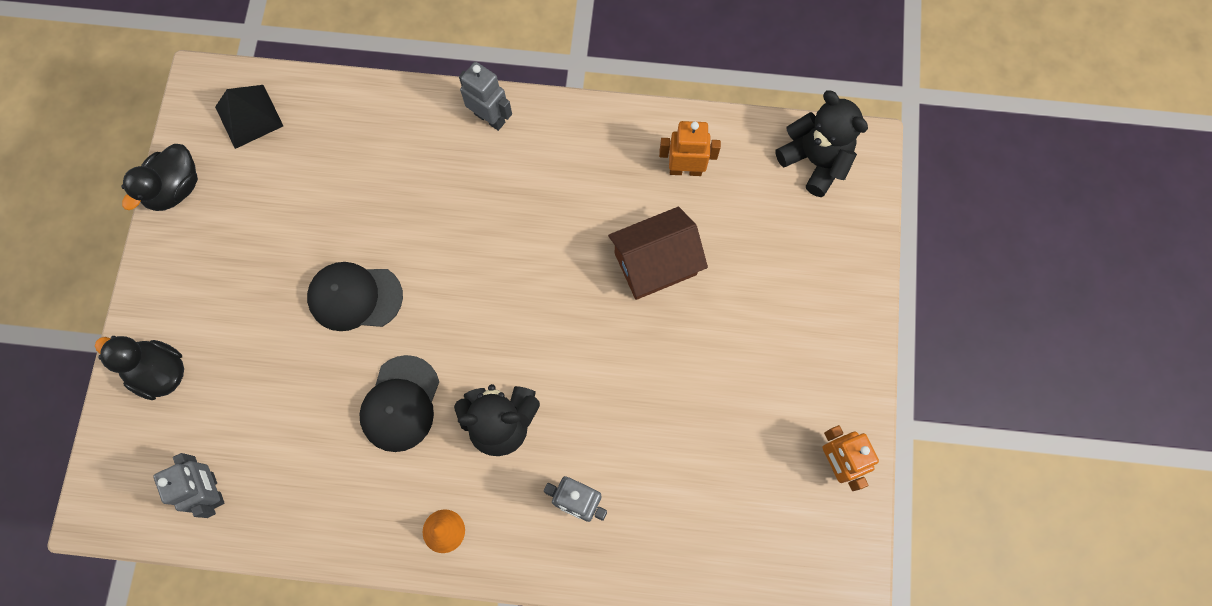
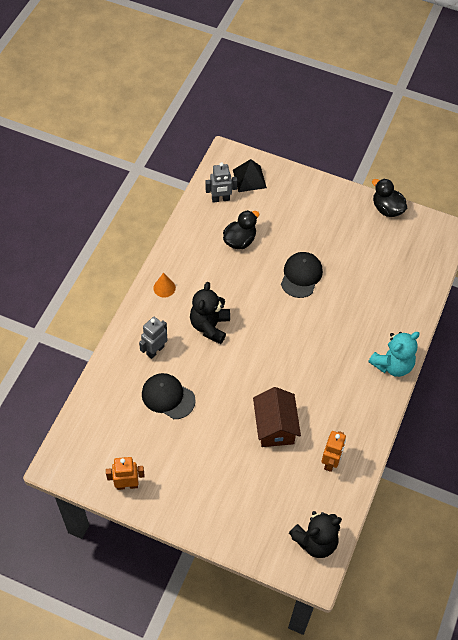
camera: 105 degrees right, 15 degrees down
black duck [95,336,184,400] -> black duck moved to [223,210,260,249]
black pyramid [215,85,283,149] -> black pyramid moved to [233,159,267,192]
black cap [359,355,439,452] -> black cap moved to [142,373,196,419]
grey robot [459,62,512,131] -> turquoise teddy bear [368,332,420,377]

